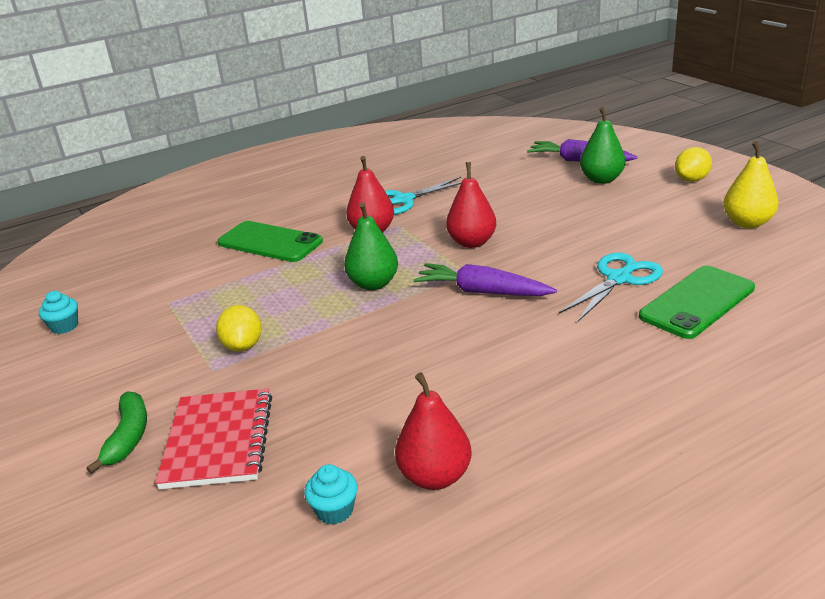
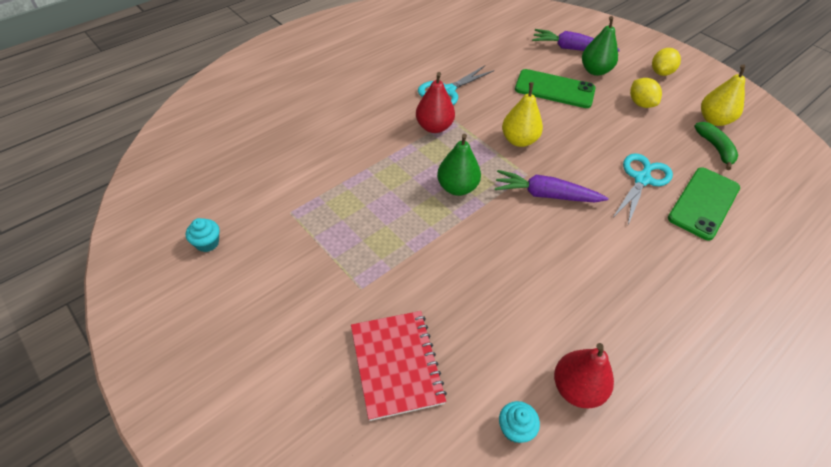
camera: 15 degrees left, 20 degrees up
green banana [86,391,147,474] -> green banana moved to [694,122,738,170]
yellow lemon [216,305,262,352] -> yellow lemon moved to [630,78,662,108]
green phone [217,221,323,262] -> green phone moved to [515,69,596,108]
red pear [446,162,496,248] -> yellow pear [502,82,543,147]

